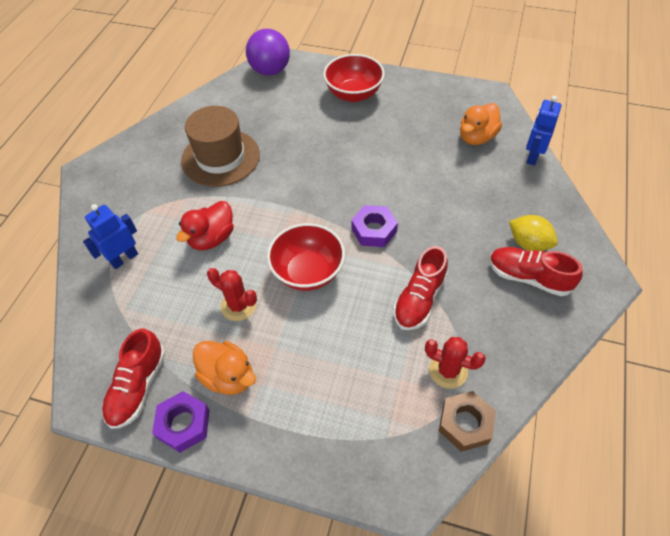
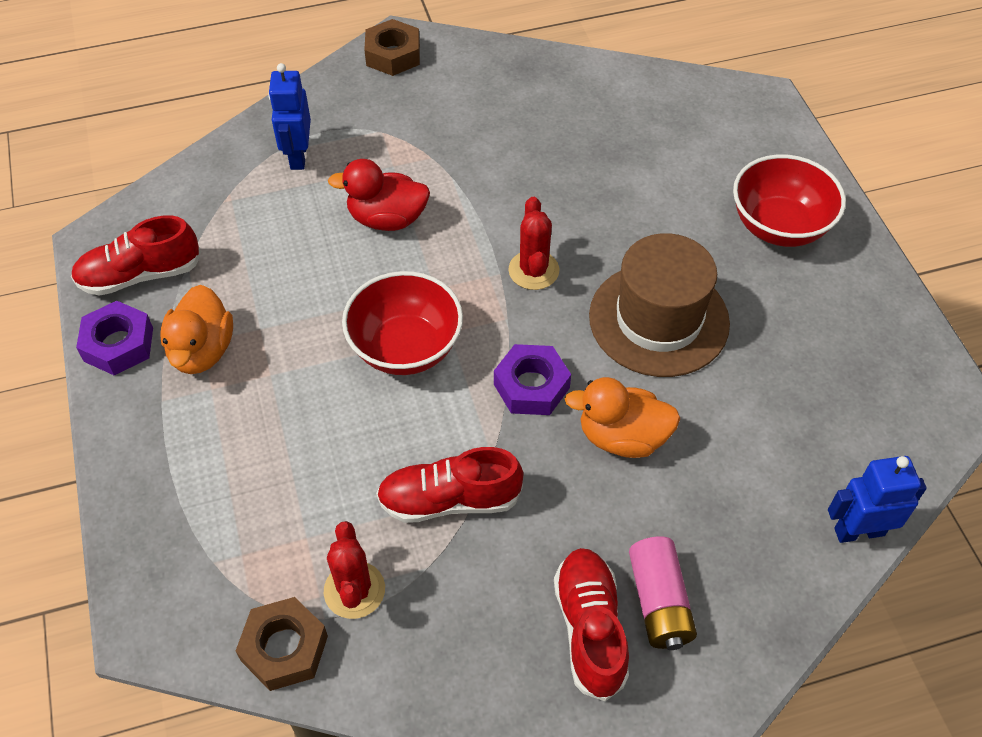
camera: 55 degrees right, 0 degrees up
blue robot [83,204,138,269] -> blue robot turned 105 degrees counterclockwise [268,63,311,170]
brown hat [181,106,260,187] -> brown hat moved to [589,233,730,377]
red cactus [207,268,257,321] -> red cactus moved to [508,197,559,290]
purple ball [246,29,290,75] -> none
orange duck [460,103,502,145] -> orange duck moved to [565,377,681,458]
yellow lemon [509,215,558,251] -> pink battery [629,536,697,650]
none -> brown nut [364,19,420,76]

